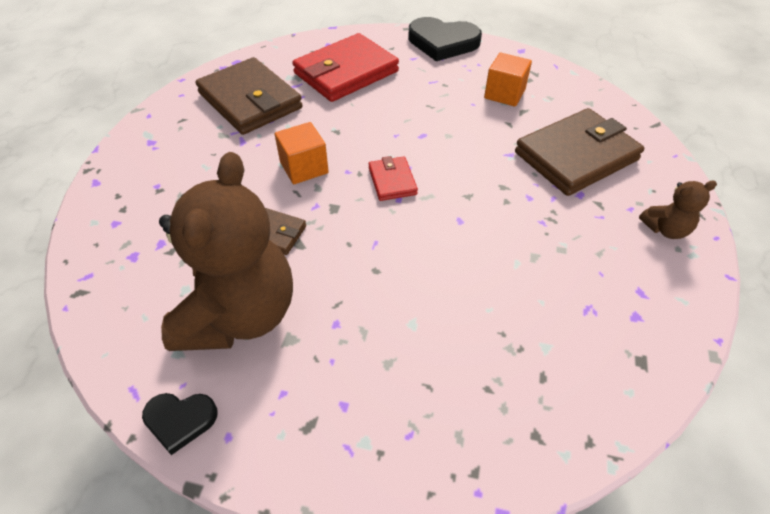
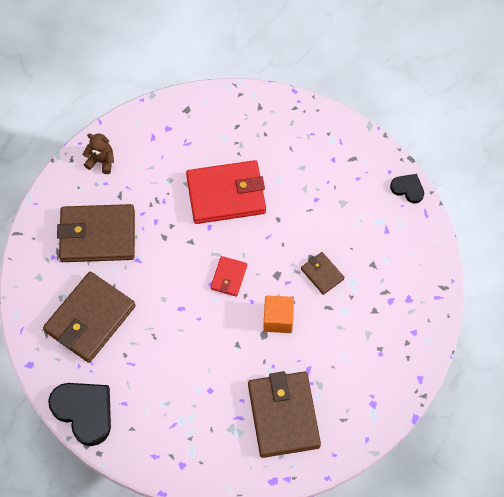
camera: 150 degrees left, 15 degrees up
brown teddy bear [159,152,293,351] -> none
red wallet [292,33,399,102] -> red wallet moved to [186,160,266,224]
orange cube [484,53,532,107] -> brown wallet [43,271,135,363]

